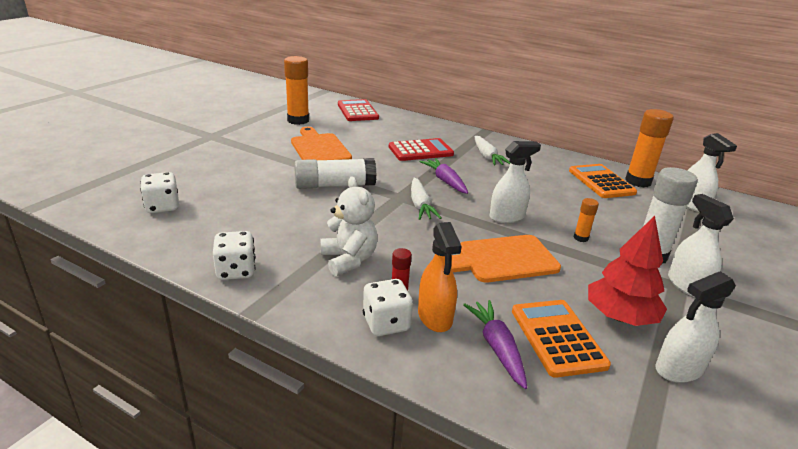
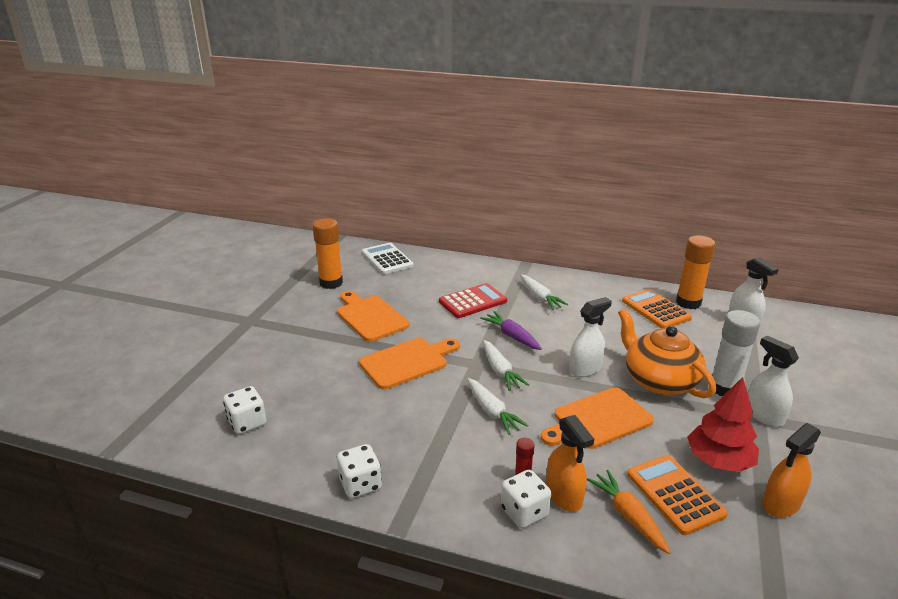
camera: 10 degrees left, 0 degrees up
white glue stick [294,158,377,189] -> orange cutting board [359,338,460,389]
white teddy bear [321,177,378,276] -> none
red calculator [338,99,379,121] -> white calculator [362,243,413,274]
purple carrot [463,300,527,389] -> orange carrot [587,470,671,554]
orange glue stick [573,198,599,242] -> orange teapot [618,309,716,398]
white spray bottle [655,271,736,383] -> orange spray bottle [762,423,821,517]
none -> white carrot [467,378,528,435]

